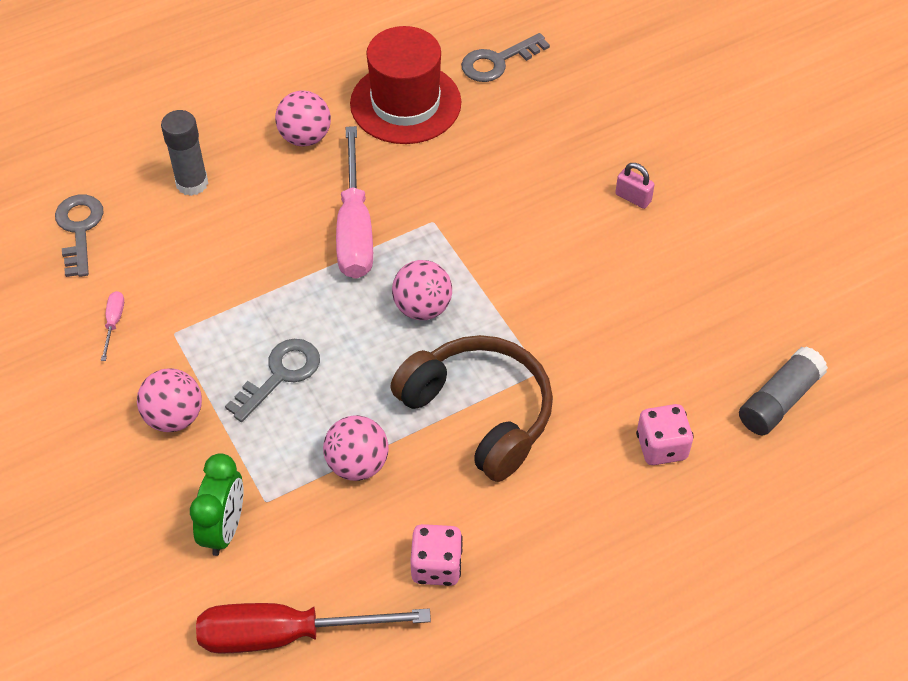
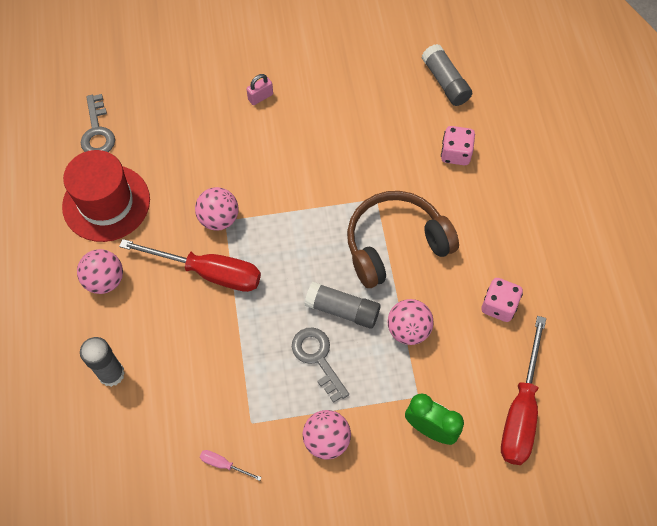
camera: 70 degrees left, 10 degrees up
grey key [55,194,104,277] -> none
pink screwdriver [336,126,373,279] -> red screwdriver [119,239,261,292]
pink ball [392,260,452,320] -> pink ball moved to [195,187,238,231]
none -> grey glue stick [305,282,380,329]

